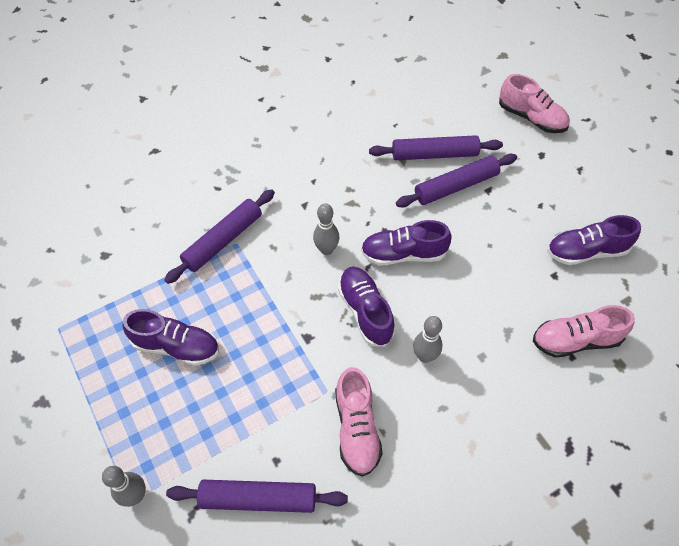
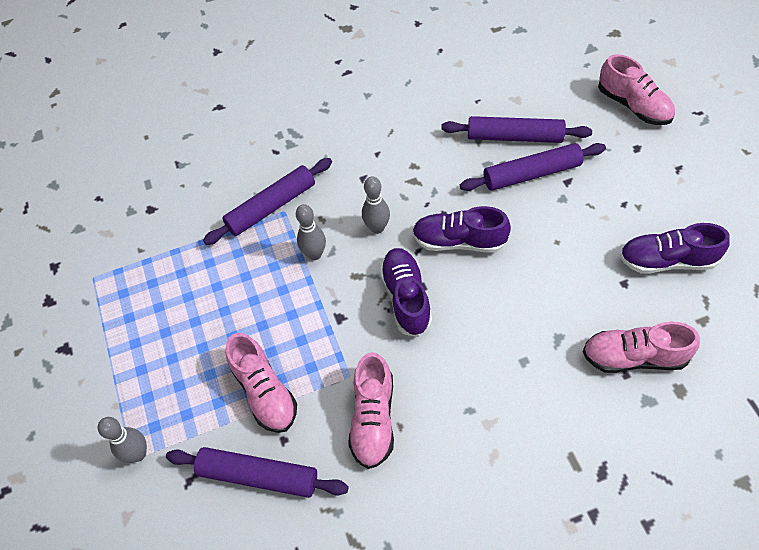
camera: 15 degrees right, 0 degrees up
purple shoe [122,309,219,366] -> none
grey bowling pin [413,316,443,363] -> grey bowling pin moved to [296,204,326,260]
none -> pink shoe [225,333,297,433]

